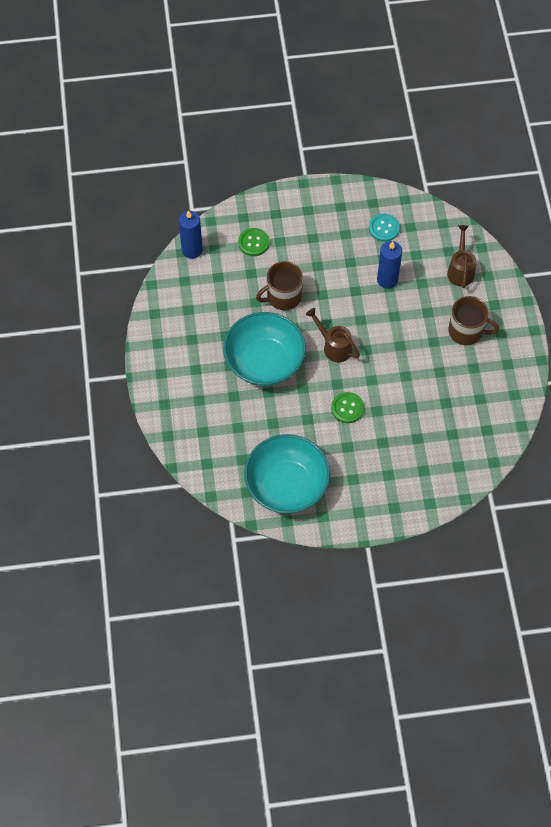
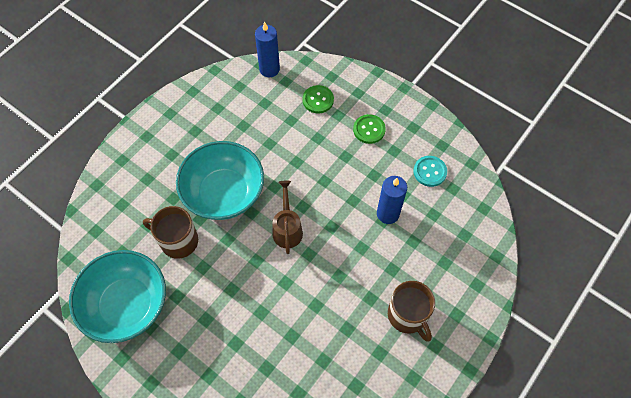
camera: 45 degrees right, 0 degrees up
brown mug [256,261,303,310] -> brown mug moved to [143,206,198,259]
green button [331,392,364,423] -> green button moved to [353,114,386,144]
brown watering can [447,225,476,288] -> none

